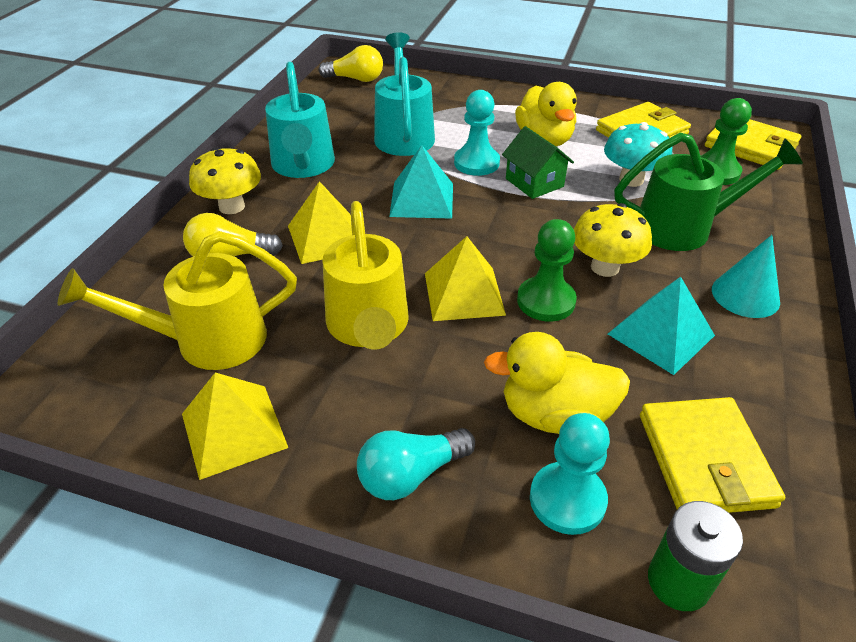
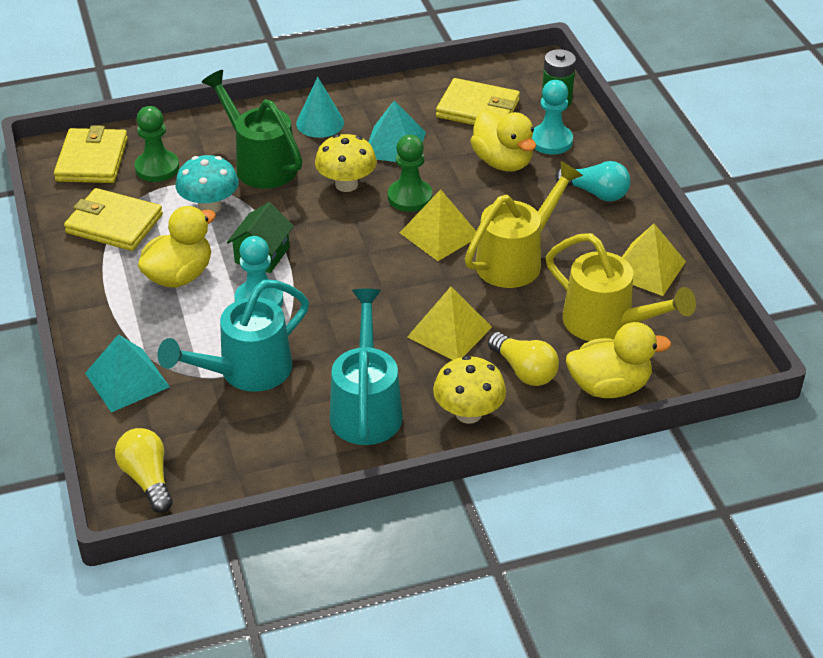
camera: 125 degrees left, 0 degrees up
turquoise watering can [265,62,335,178] -> turquoise watering can turned 45 degrees counterclockwise [330,289,403,445]
turquoise pyramid [389,145,453,219] -> turquoise pyramid moved to [85,334,170,412]
yellow wallet [640,397,785,513] -> yellow wallet turned 60 degrees clockwise [436,78,520,125]
none -> yellow duck [566,322,671,398]

